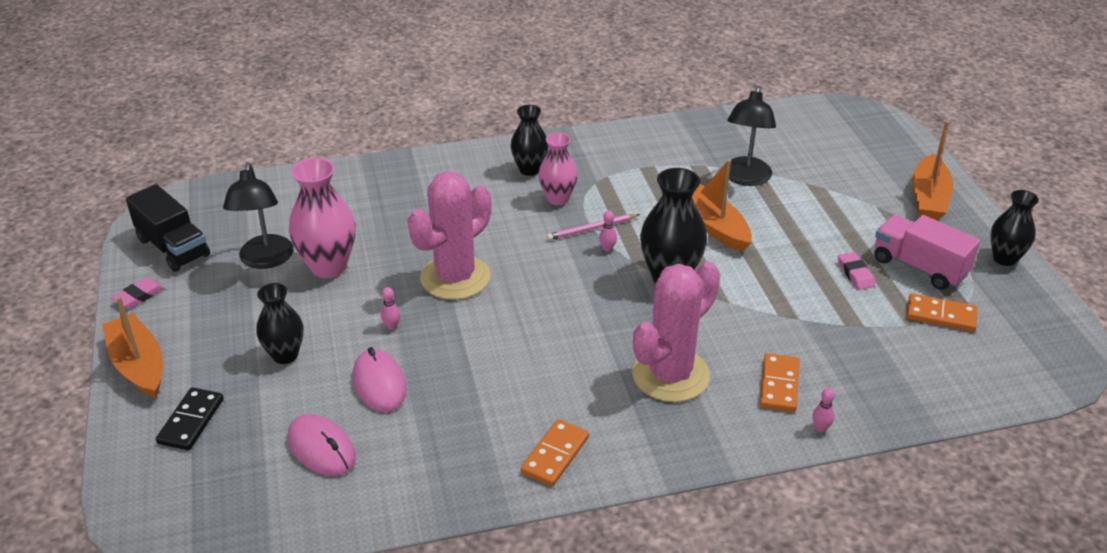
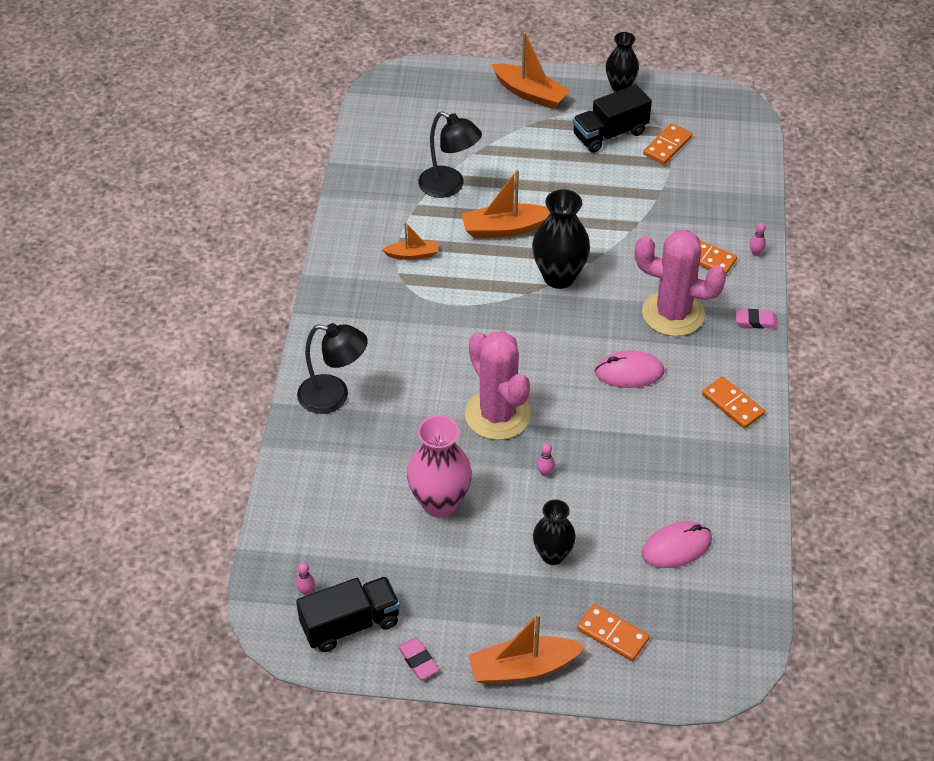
camera: 70 degrees left, 10 degrees up
black domino [156,387,224,450] -> orange domino [577,604,650,661]
black lamp [223,163,294,269] -> black lamp moved to [297,323,368,414]
pink mouse [353,347,407,412] -> pink mouse moved to [595,350,664,388]
black vase [511,105,549,176] -> none
pink vase [538,132,578,205] -> none
pink pencil [547,214,640,240] -> none
pink bowling pin [599,211,617,252] -> pink bowling pin moved to [296,562,315,595]
pink cactus [632,262,720,402] -> pink cactus turned 45 degrees counterclockwise [635,230,726,336]
pink eraser [838,252,875,290] -> pink eraser moved to [735,309,778,329]
pink truck [874,215,980,290] -> black truck [573,84,652,153]
none -> orange boat [382,222,438,260]

